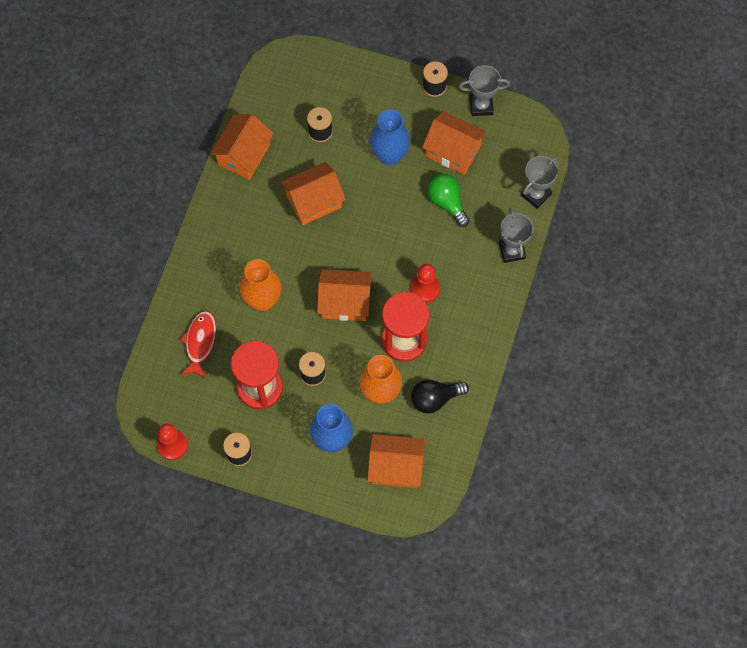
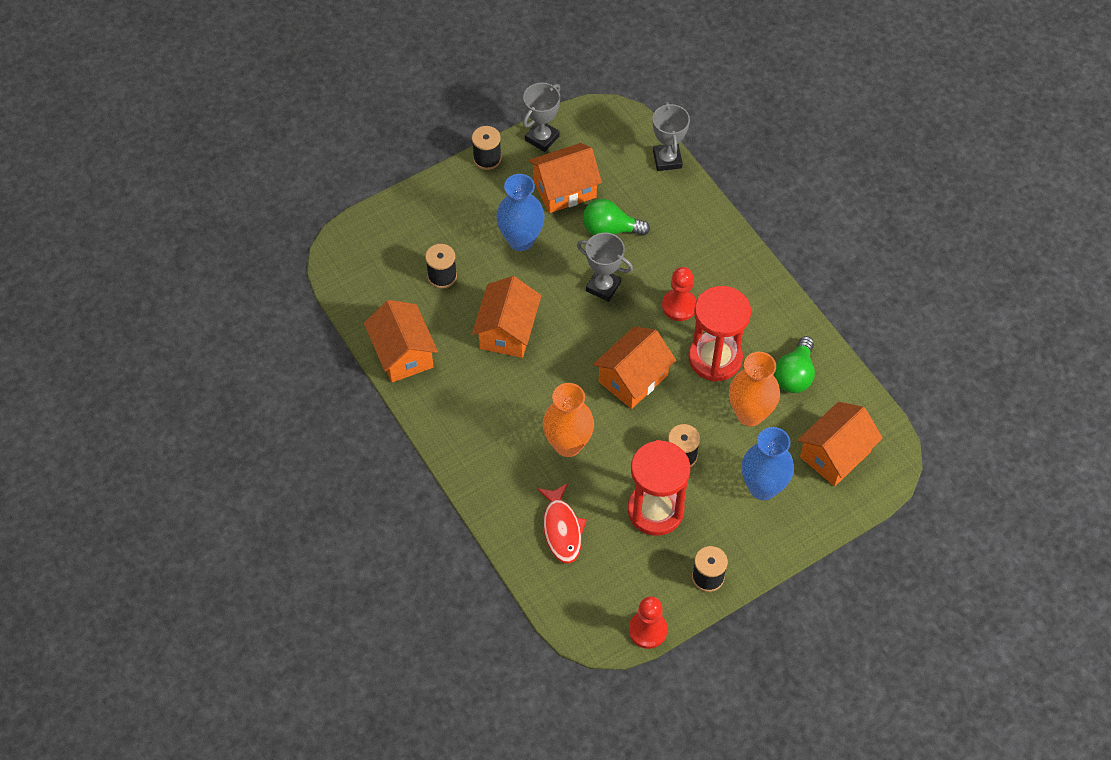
camera: 50 degrees left, 10 degrees down
red fish [179,311,216,378] -> red fish turned 150 degrees counterclockwise [537,483,587,563]
black light bulb [411,380,469,414] -> green light bulb [774,336,815,393]
grey trophy [499,208,533,263] -> grey trophy moved to [577,233,633,302]

